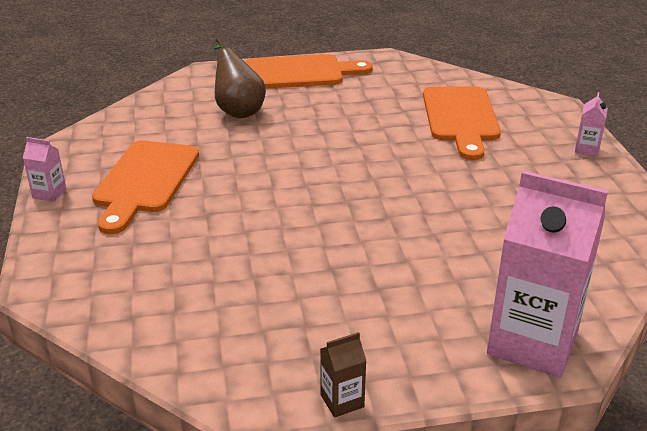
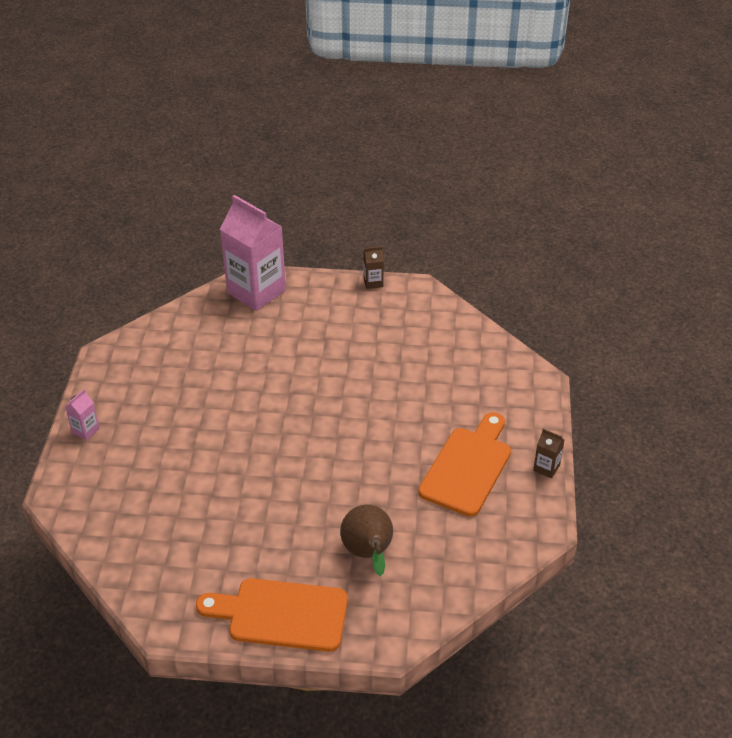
camera: 165 degrees left, 10 degrees up
pink carton [23,137,66,202] -> brown carton [533,429,565,478]
orange cutting board [423,87,501,160] -> none

